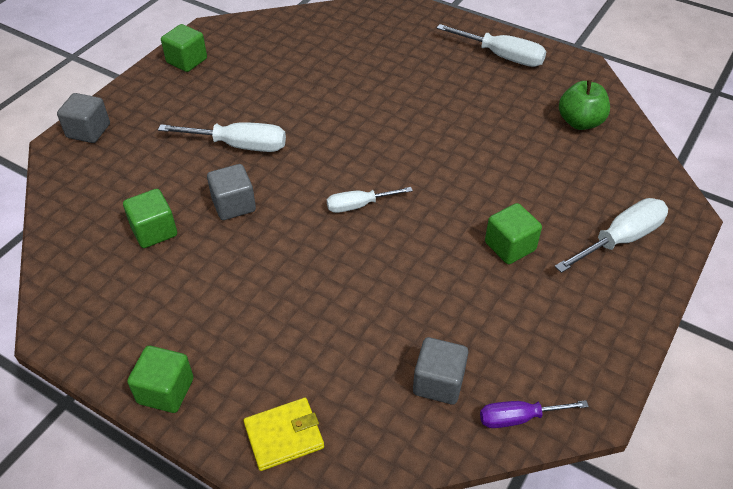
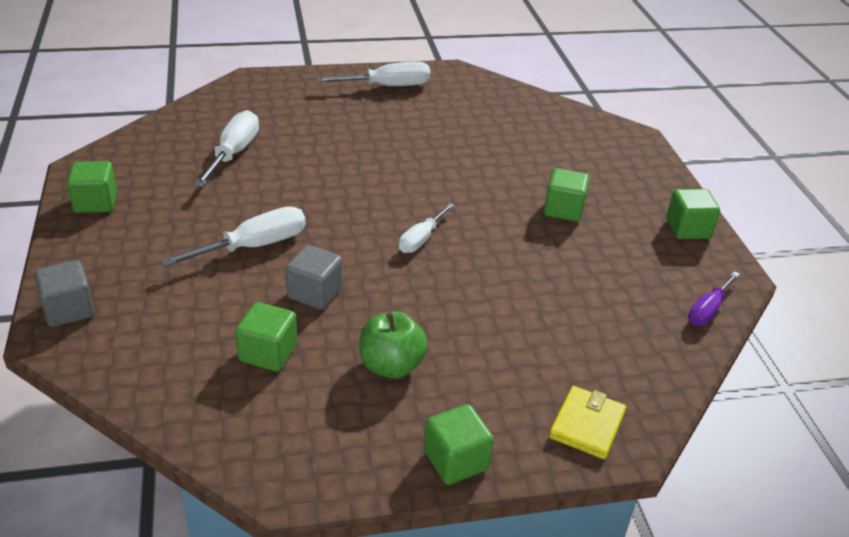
camera: 45 degrees left, 10 degrees down
grey cube [413,337,468,404] -> none
white screwdriver [555,198,668,273] -> white screwdriver moved to [194,110,259,187]
green apple [559,80,610,130] -> green apple moved to [359,311,428,379]
none -> green cube [666,189,720,239]

